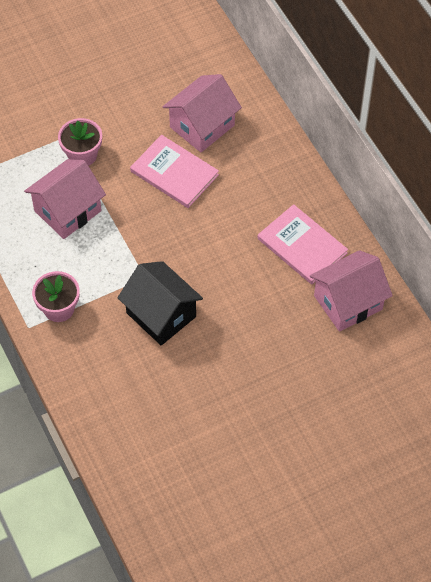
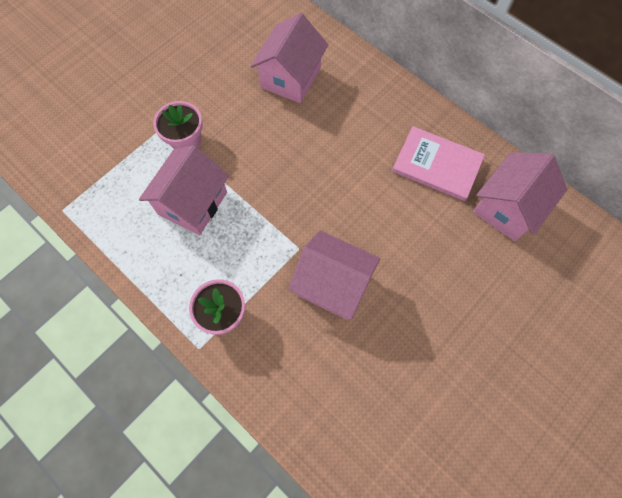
camera: 20 degrees left, 10 degrees up
black house [117,261,203,346] -> pink house [288,230,380,320]
pink book [130,135,219,208] -> none

